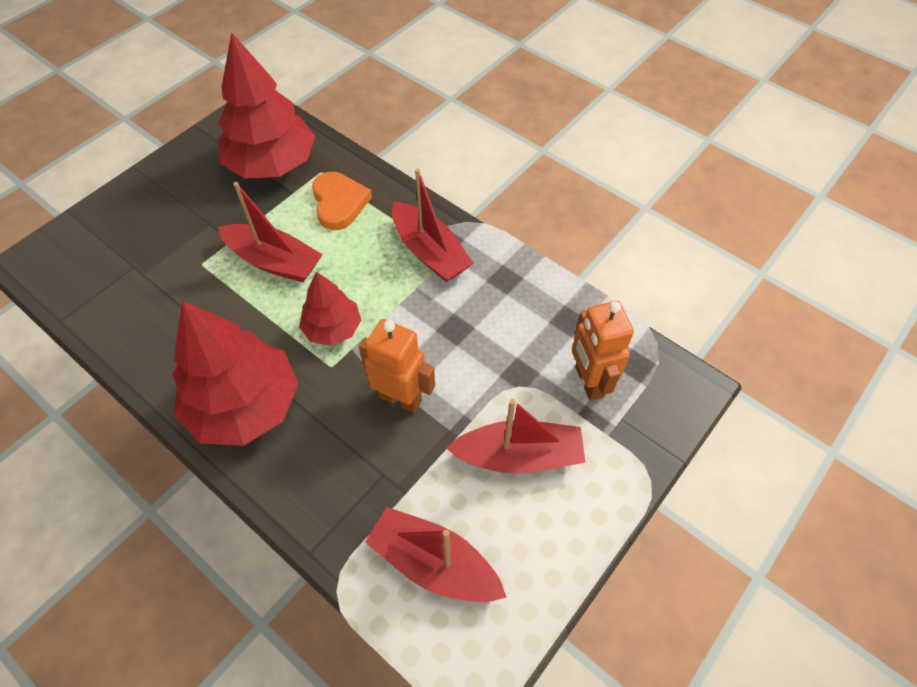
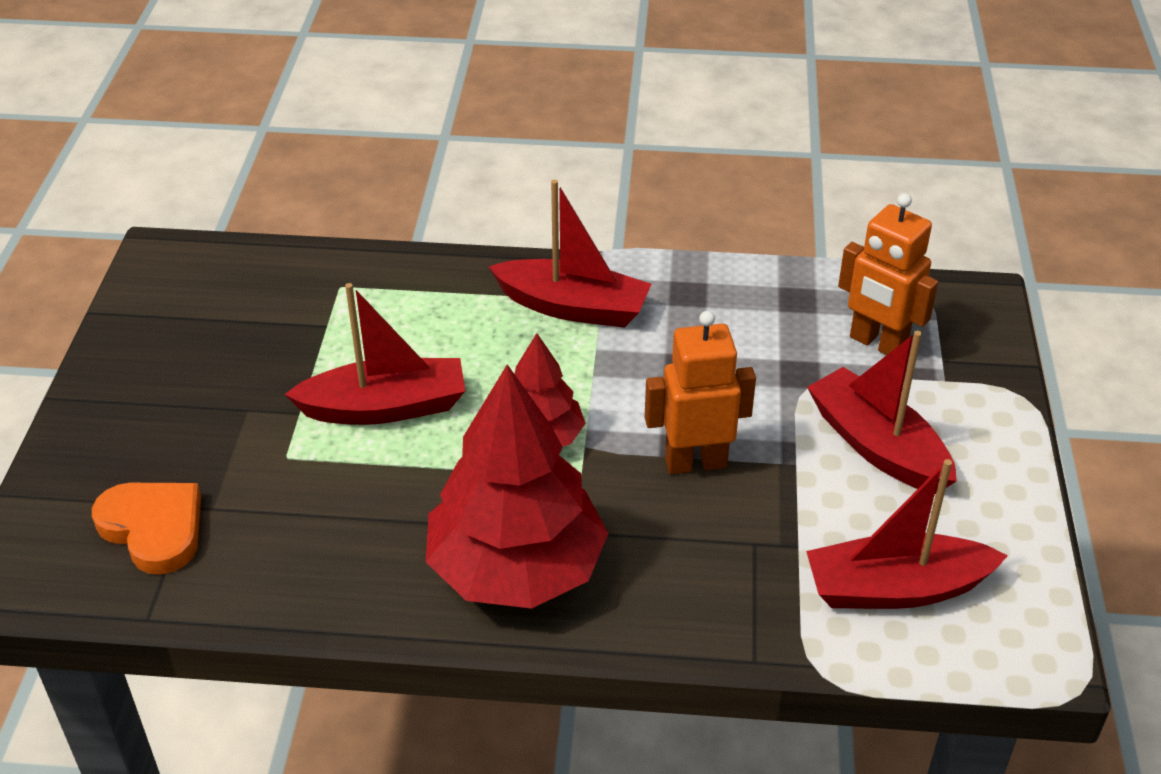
camera: 35 degrees left, 15 degrees down
red tree [218,32,315,178] -> none
orange heart [312,172,372,230] -> orange heart moved to [92,483,201,575]
red boat [446,399,586,474] -> red boat turned 90 degrees counterclockwise [807,331,957,494]

